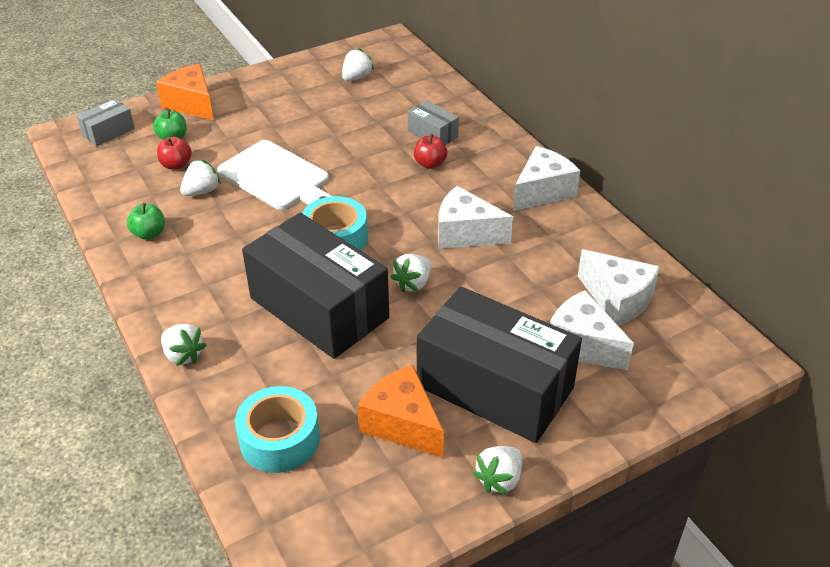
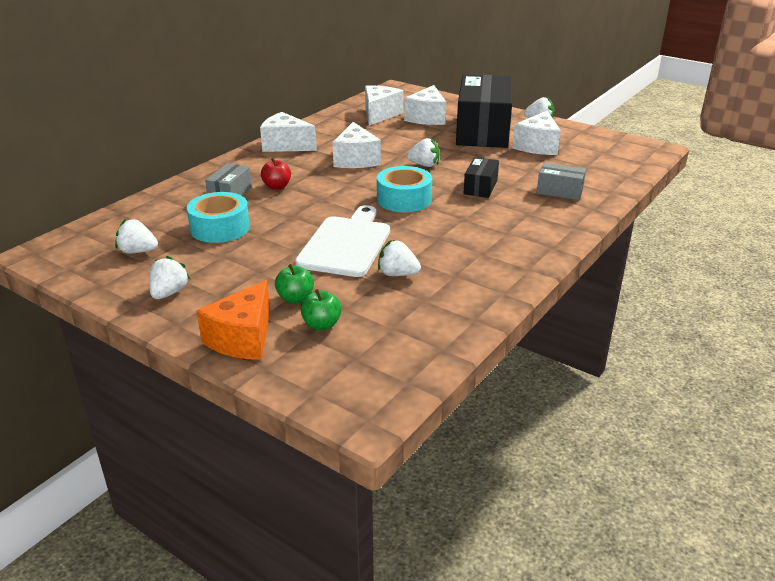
camera: 115 degrees left, 10 degrees down
grey box [77,98,135,146] -> grey box moved to [537,163,586,200]
green apple [127,203,165,240] -> green apple moved to [275,264,314,303]
red apple [157,137,192,170] -> none
white strawberry [161,324,207,366] -> white strawberry moved to [149,256,190,299]
turquoise tape [235,386,320,473] -> turquoise tape moved to [187,192,250,243]
black box [242,213,389,359] -> black box [464,157,499,198], size x0.44
orange cheese [358,365,444,458] -> white cheese [513,110,561,155]

